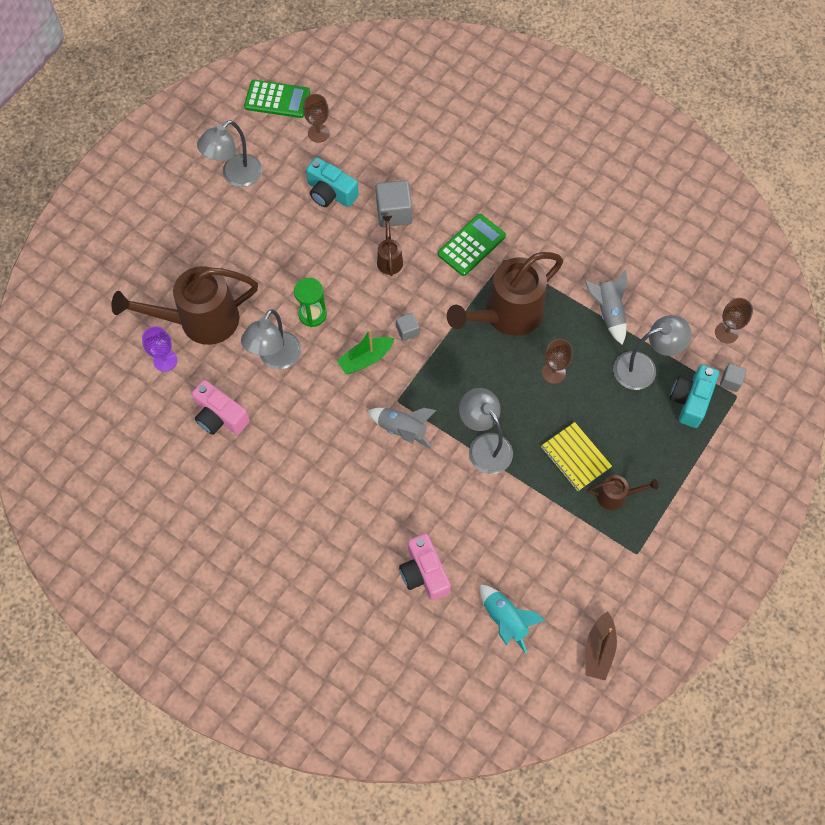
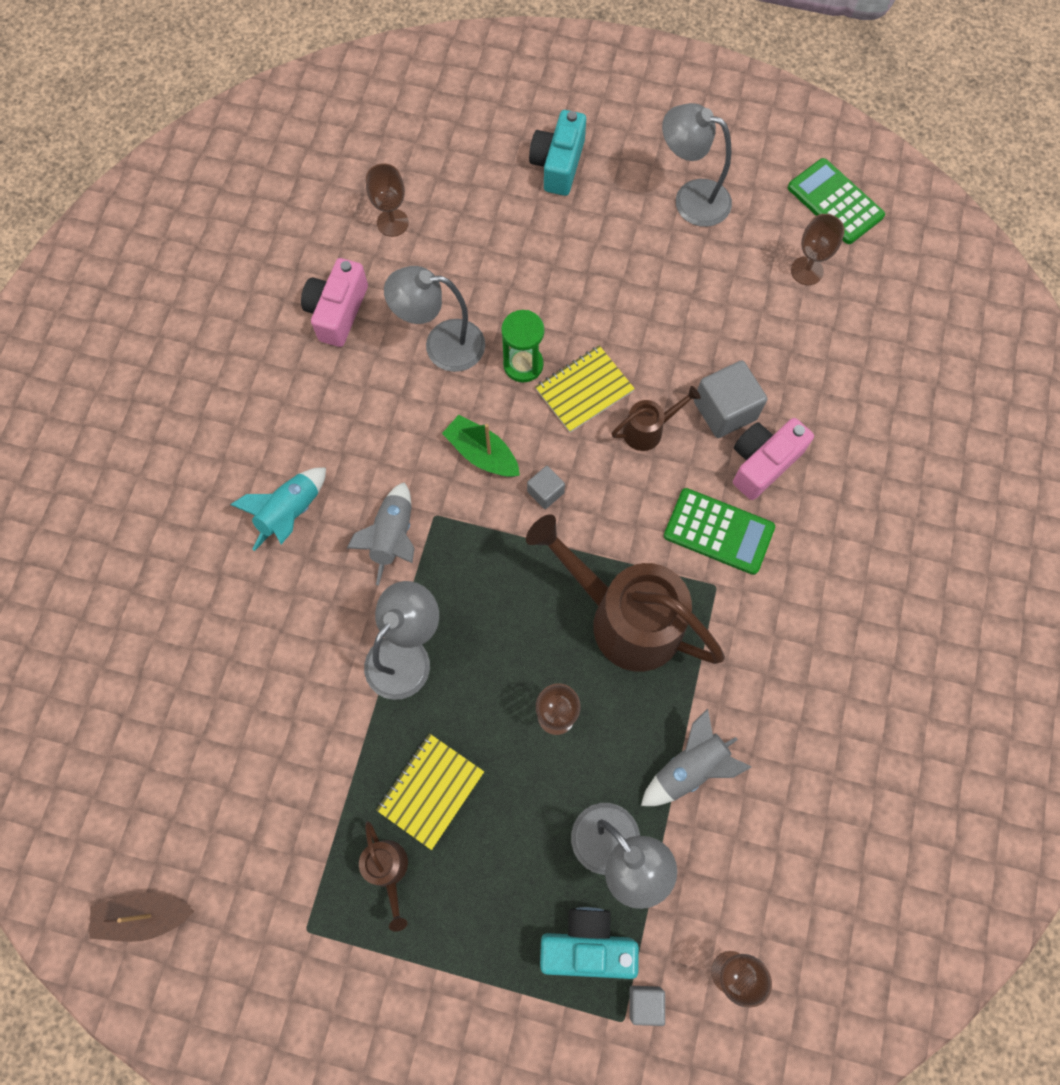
camera: 70 degrees right, 5 degrees up
brown watering can [111,266,258,345] -> none
purple goblet [142,326,178,372] -> brown goblet [366,163,409,237]
green calculator [244,80,310,118] -> green calculator turned 150 degrees clockwise [788,158,885,244]
turquoise camera [306,157,359,207] -> turquoise camera moved to [529,110,586,196]
pink camera [399,534,451,601] -> pink camera moved to [733,418,814,500]
turquoise rocket [480,585,545,654] -> turquoise rocket moved to [230,468,326,551]
none -> yellow notebook [535,345,635,432]

